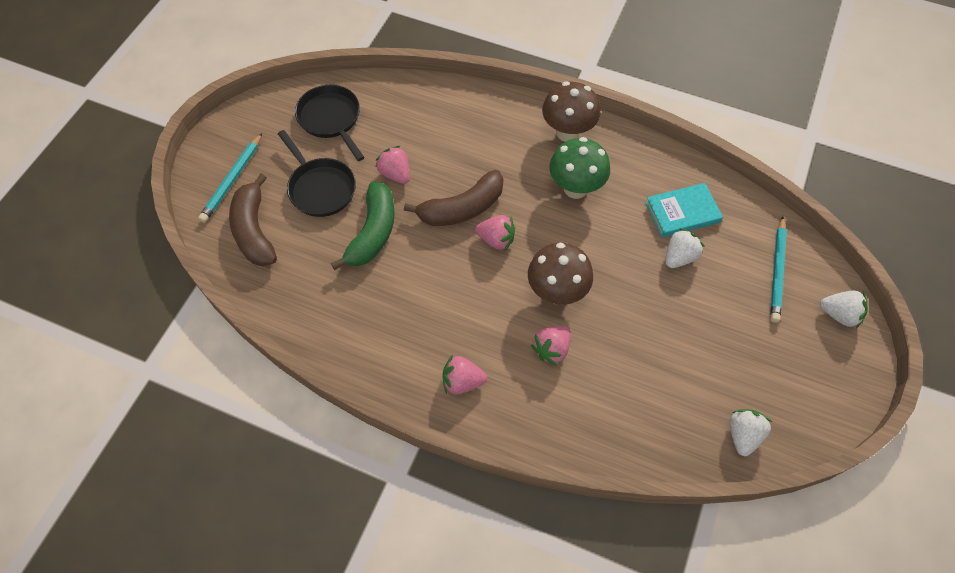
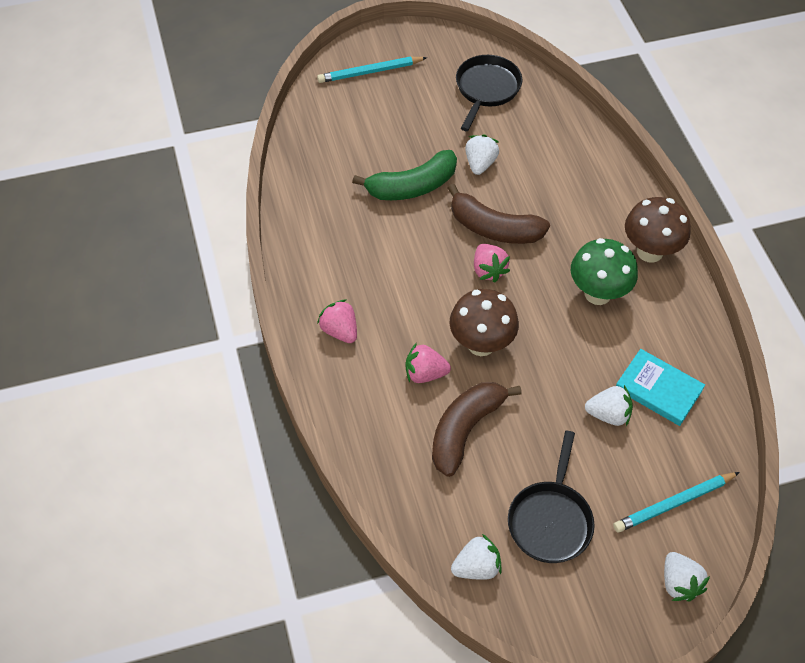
camera: 50 degrees right, 5 degrees down
brown banana [229,174,277,266] -> brown banana moved to [432,382,522,477]
black pan [278,130,356,217] -> black pan moved to [508,431,595,563]
pink strawberry [375,146,410,184] -> white strawberry [465,134,499,175]

